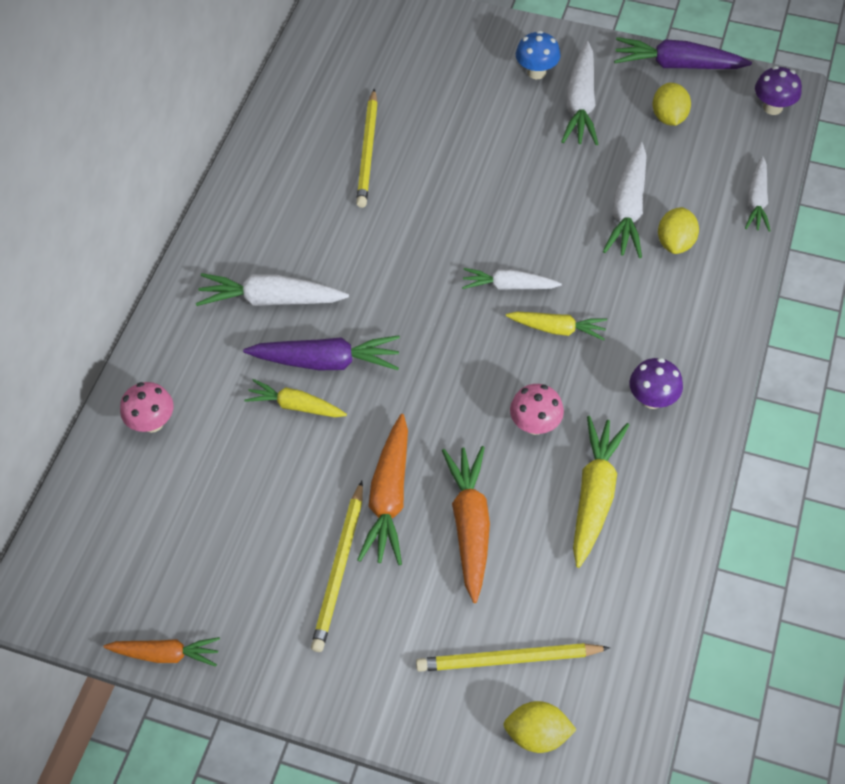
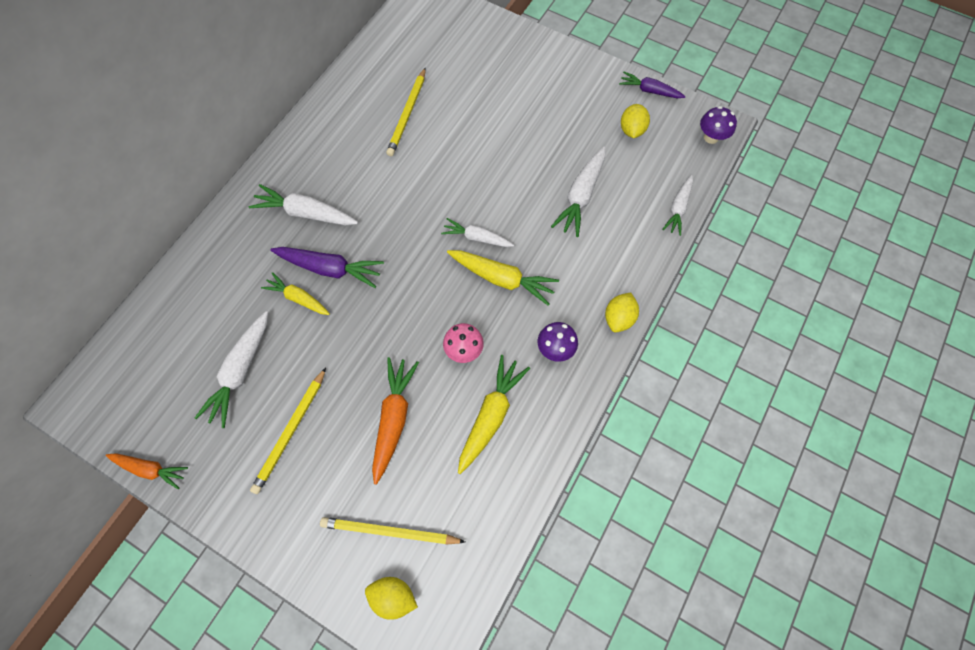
camera: 10 degrees right, 10 degrees up
pink mushroom [120,382,174,433] -> none
orange carrot [357,414,408,565] -> none
yellow carrot [506,311,607,340] -> yellow carrot [447,250,559,306], size x1.53
blue mushroom [516,31,561,79] -> none
white carrot [561,41,598,145] -> white carrot moved to [195,311,268,428]
purple carrot [614,37,752,69] -> purple carrot [619,72,686,98], size x0.65
yellow lemon [658,207,699,254] -> yellow lemon moved to [605,292,639,332]

